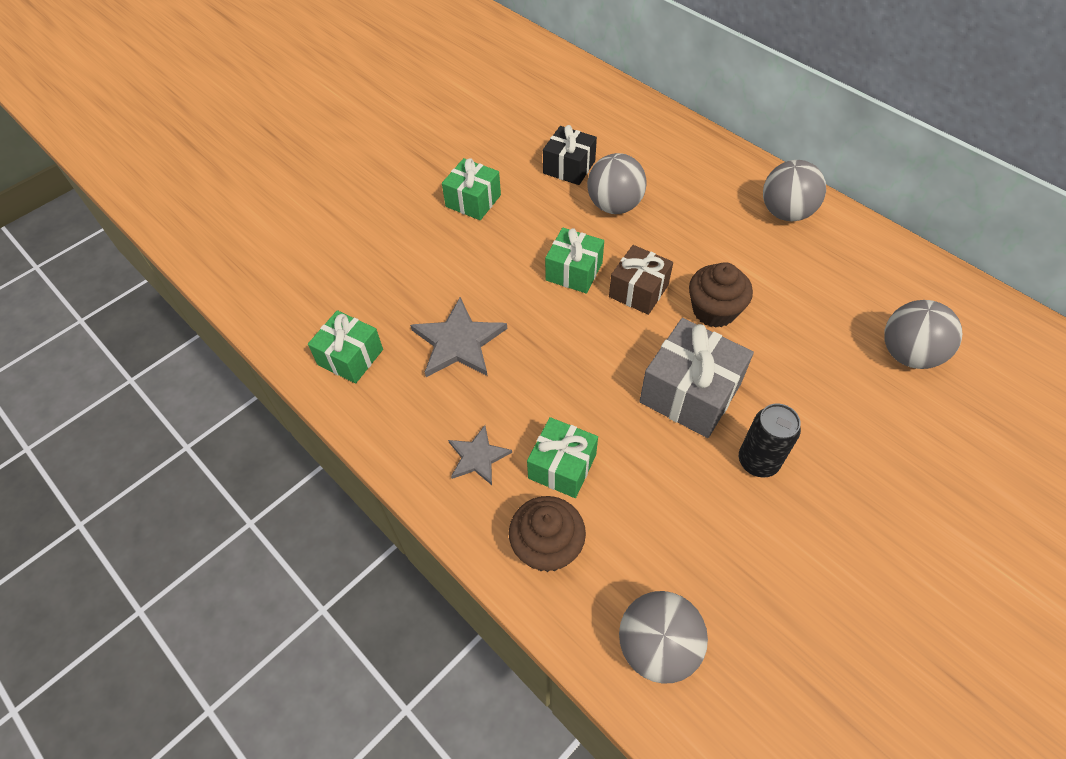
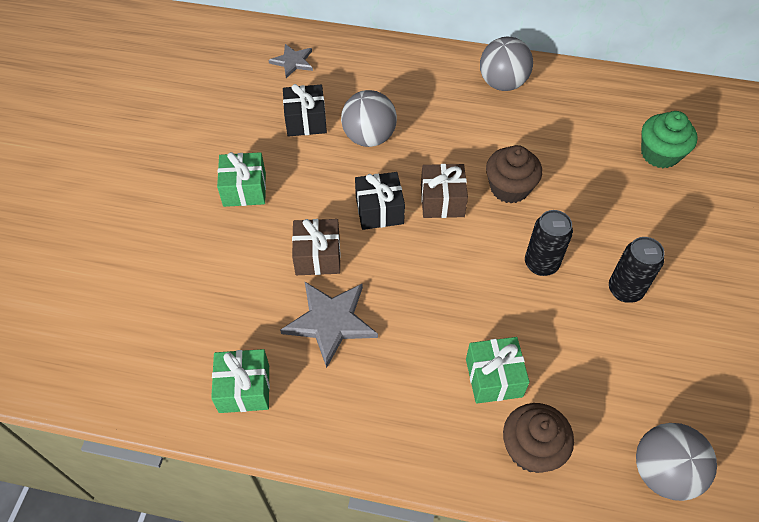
camera: 35 degrees left, 0 degrees up
grey star [448,425,512,485] -> grey star moved to [268,44,313,78]
green gift [545,228,604,294] -> black gift [355,172,405,230]
grey gift [639,318,754,438] -> black can [525,210,573,276]
grey ball [884,300,962,369] -> green cupcake [641,111,698,168]
none -> brown gift [292,219,341,275]

